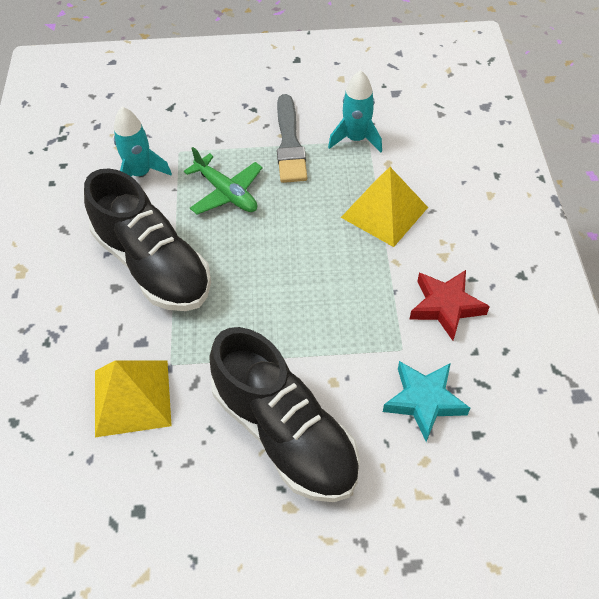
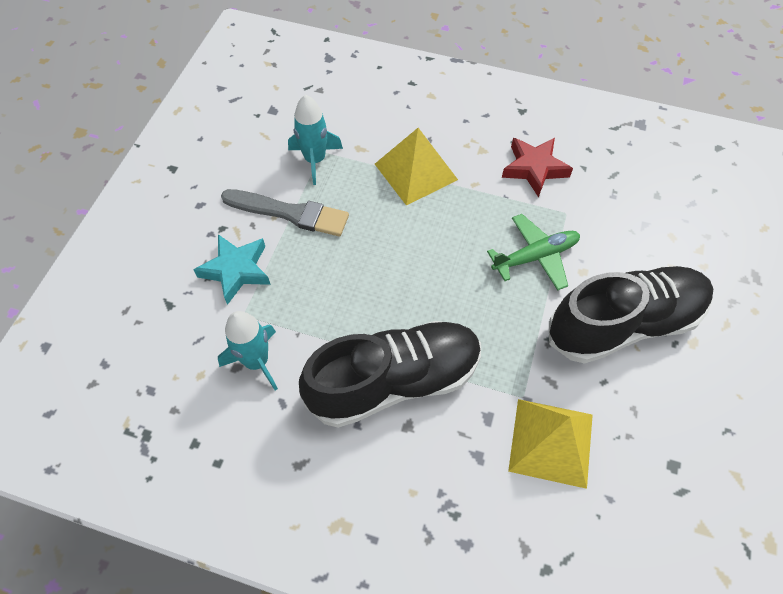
camera: 70 degrees left, 5 degrees up
green plane [184,147,263,215] -> green plane moved to [487,214,580,291]
turquoise star [383,361,470,442] -> turquoise star moved to [193,234,271,305]

